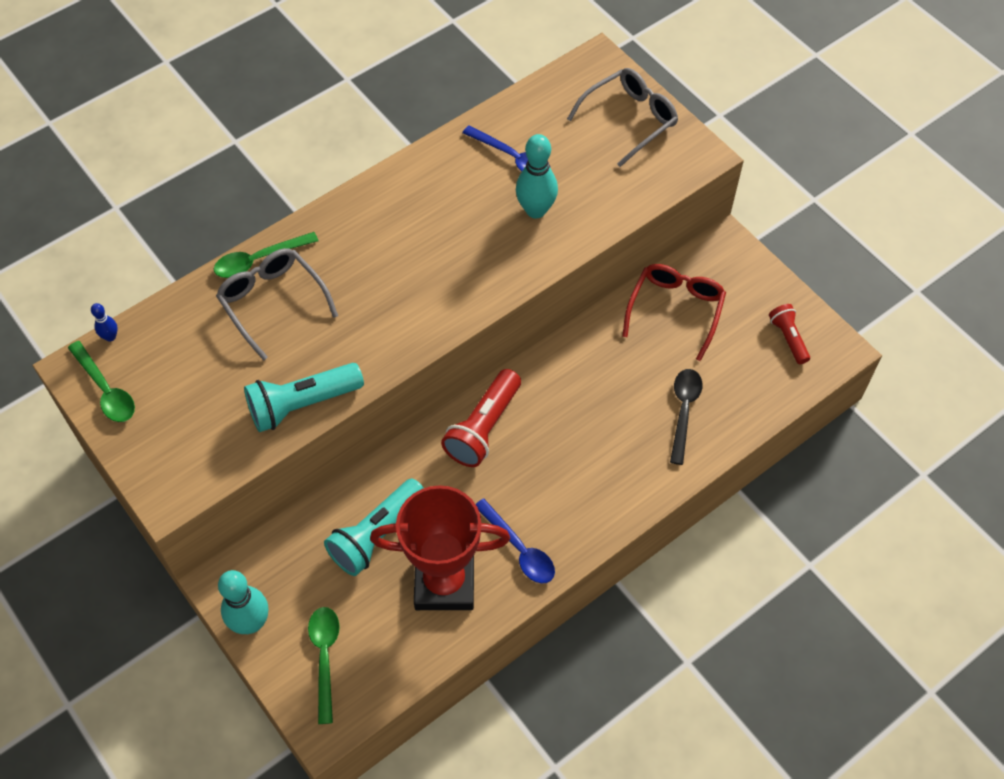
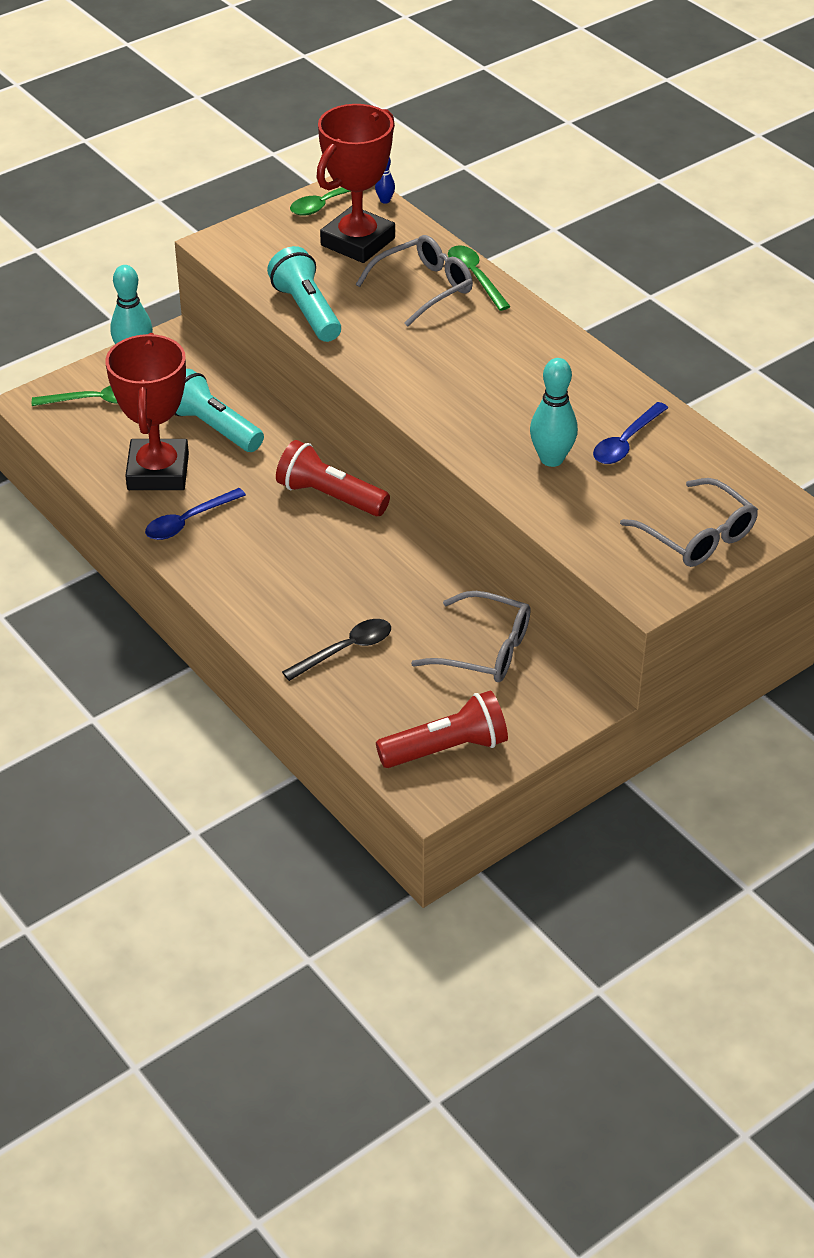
camera: 90 degrees right, 15 degrees down
red glasses [622,264,726,361] -> grey glasses [411,591,530,682]
black spoon [670,369,702,465] -> black spoon turned 45 degrees counterclockwise [282,619,391,681]
red flashlight [769,304,810,364] -> red flashlight [376,691,508,768], size x1.70
none -> red trophy [316,104,395,263]

